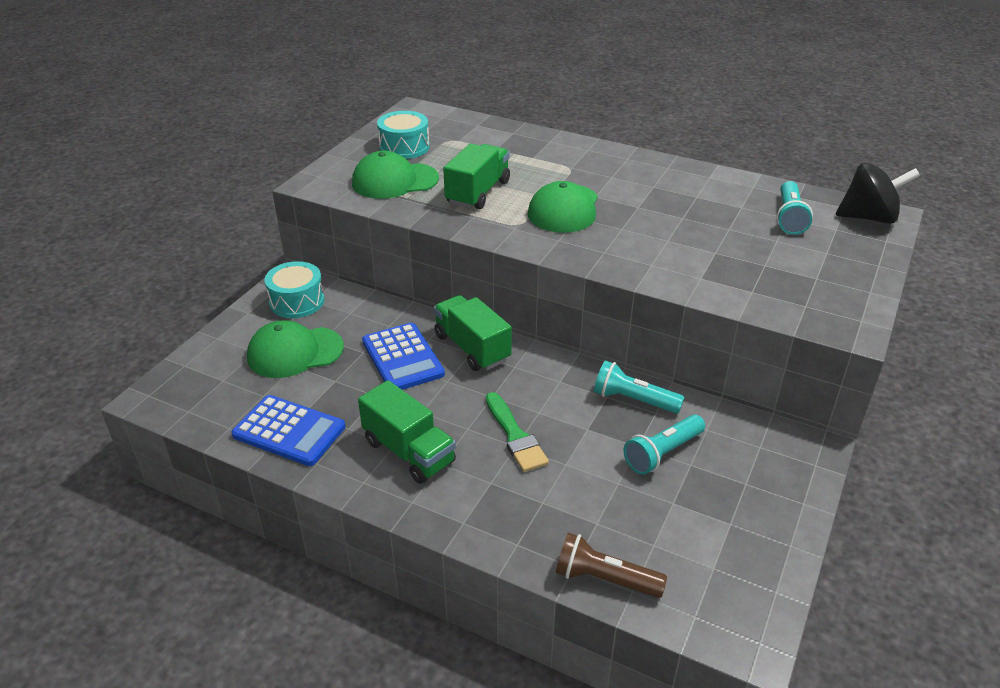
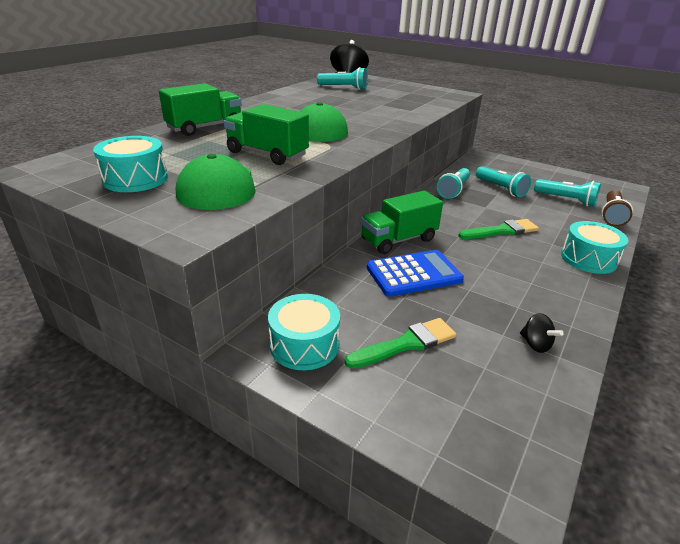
camera: 85 degrees left, 5 degrees down
blue calculator [231,395,345,466] -> black spinning top [520,313,564,353]
green cap [247,320,344,378] -> green brush [344,318,456,368]
green truck [358,380,456,484] -> green truck moved to [159,83,242,136]
none -> turquoise flashlight [534,179,601,206]
none -> turquoise drum [561,221,628,274]

